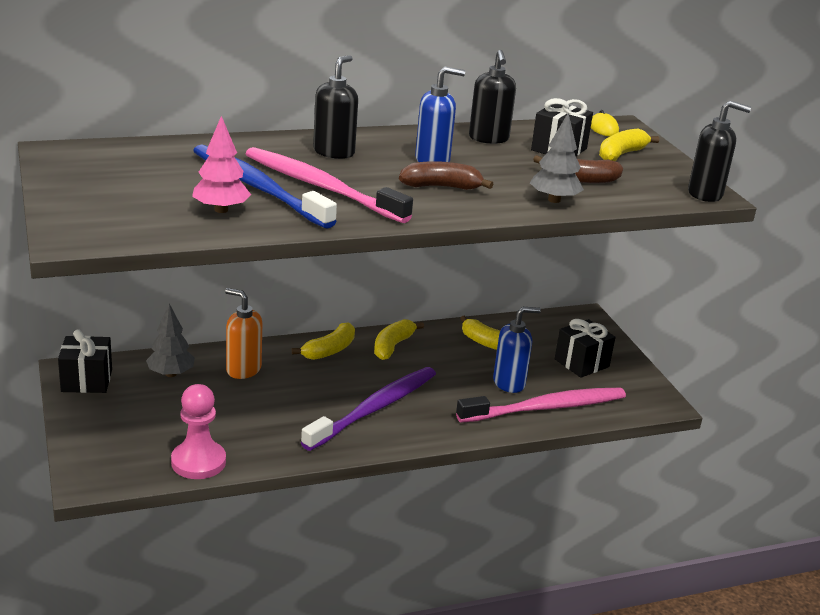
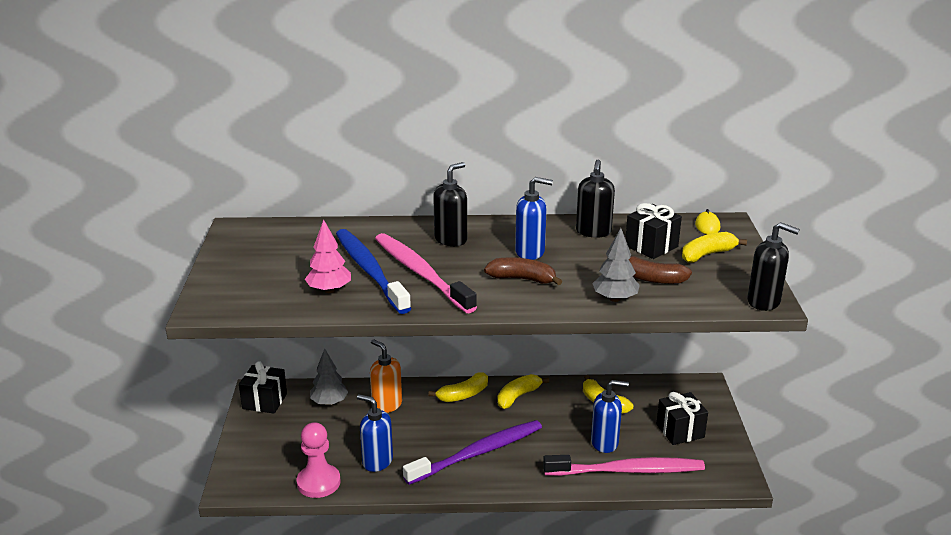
camera: 20 degrees right, 0 degrees up
none -> blue soap dispenser [357,394,393,472]

